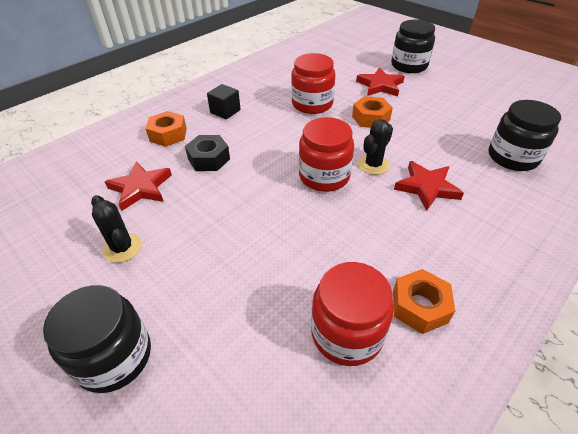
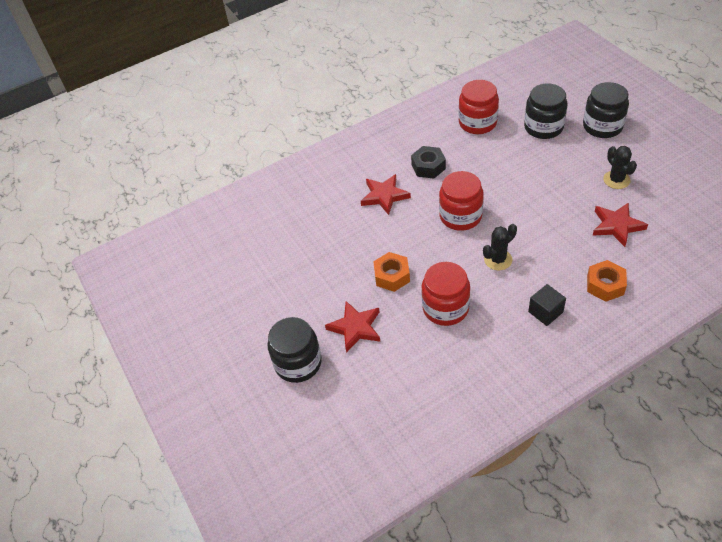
camera: 160 degrees left, 5 degrees up
black nut [185,135,230,171] -> black nut moved to [411,146,446,179]
black cactus [358,119,393,175] -> black cactus moved to [483,224,517,270]
orange nut [393,269,455,334] -> none
black jar [489,100,561,171] -> black jar moved to [524,84,567,139]

